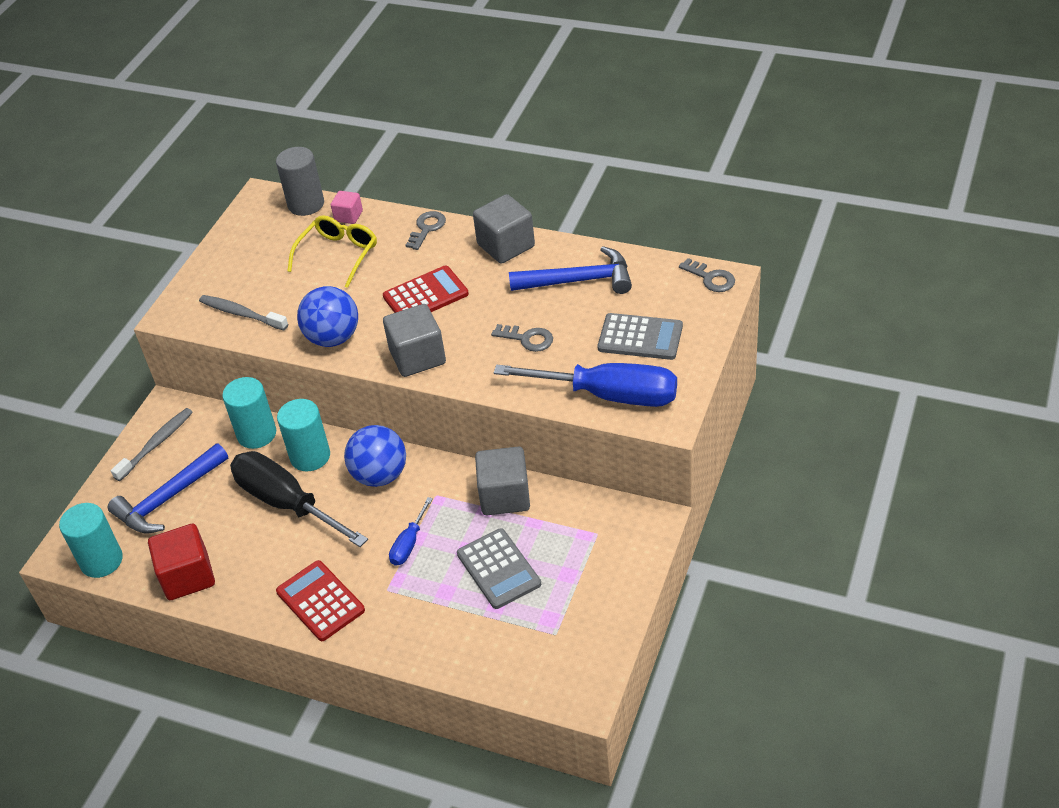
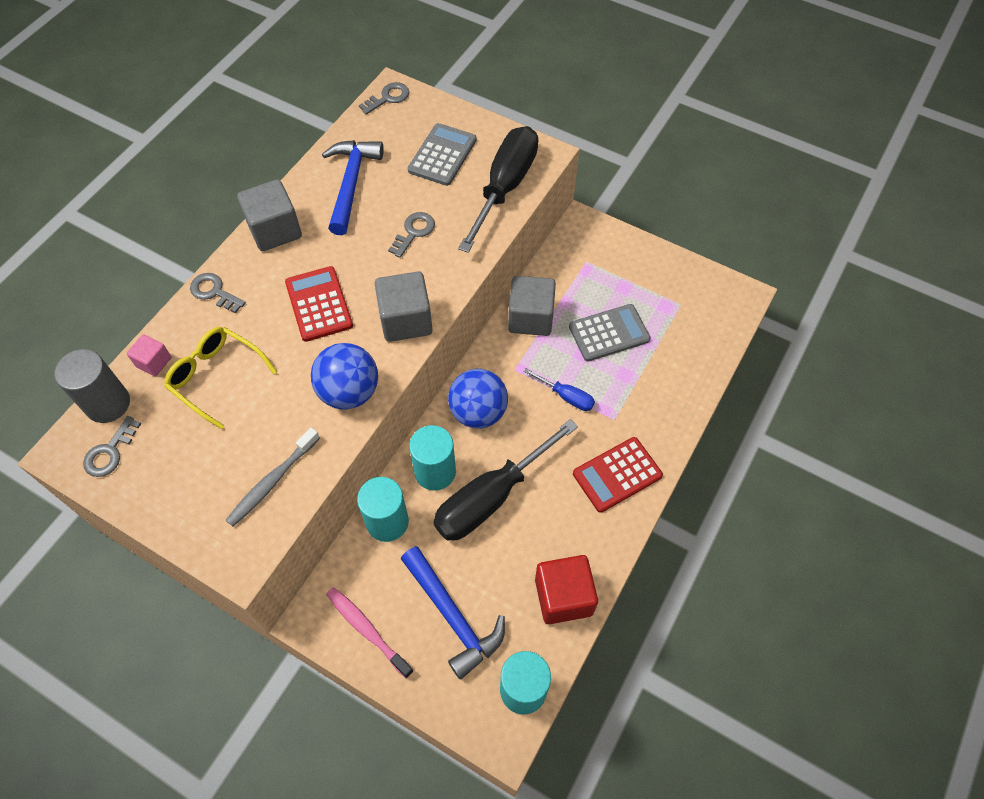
camera: 85 degrees left, 15 degrees up
grey toothbrush [111,408,193,481] -> pink toothbrush [326,587,413,678]
blue screwdriver [494,363,677,407] -> black screwdriver [458,126,538,253]
none -> grey key [83,416,141,477]

